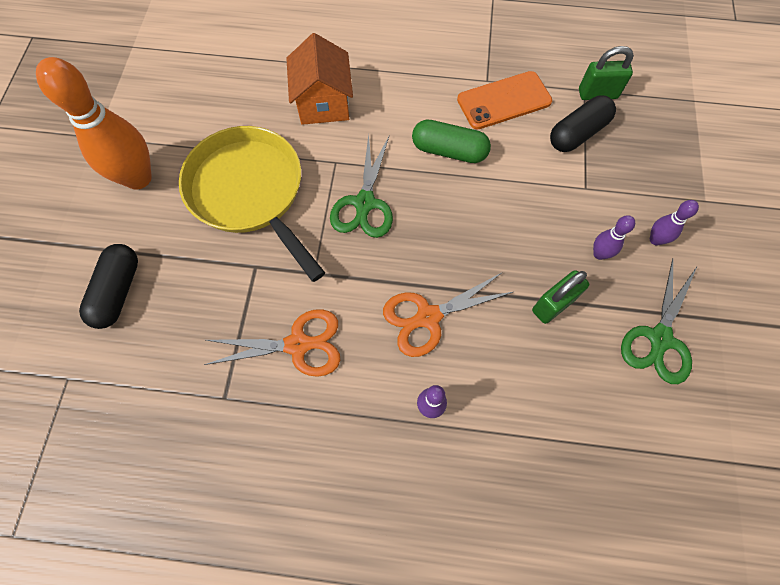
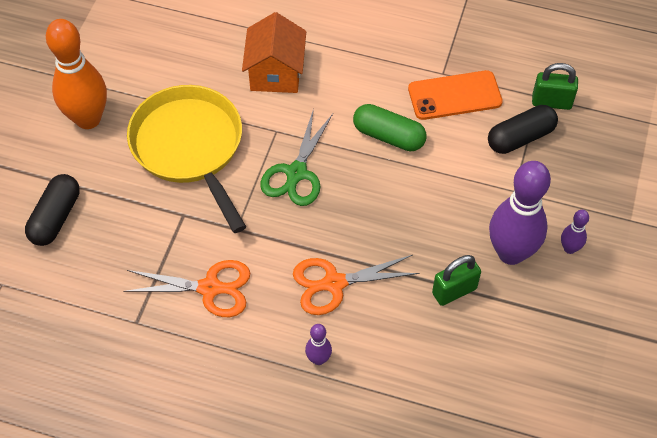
camera: 10 degrees right, 10 degrees down
purple bowling pin [593,215,635,260] -> purple bowling pin [489,161,551,265], size x2.22
green scissors [621,258,697,384] -> none

